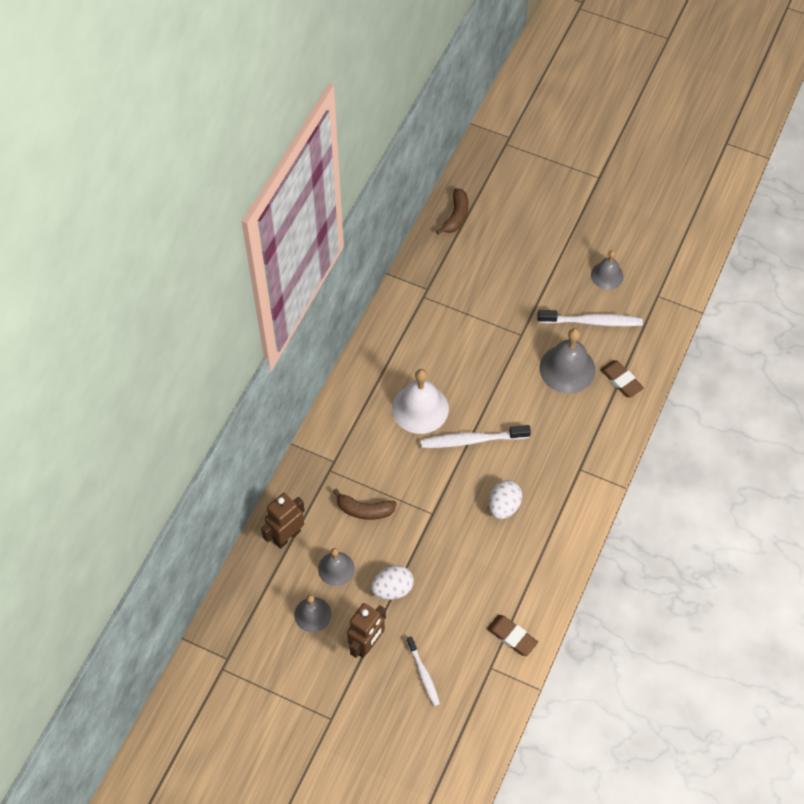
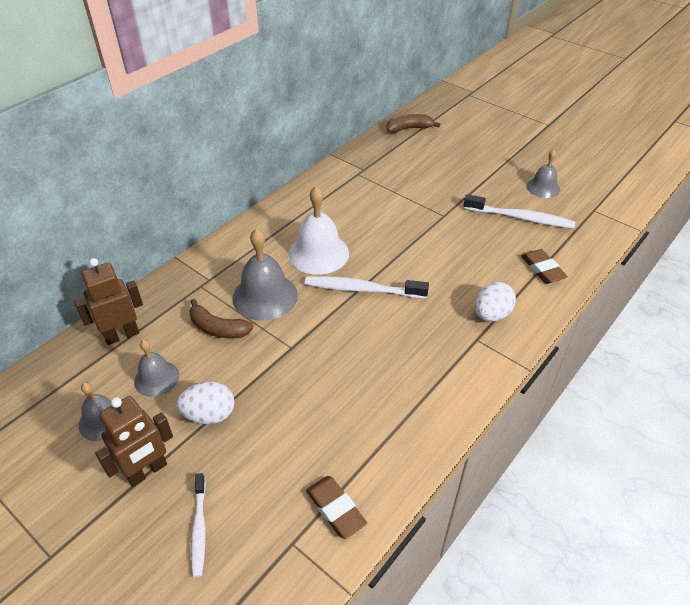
camera: 15 degrees right, 15 degrees down
brown banana [436,188,468,235] -> brown banana turned 135 degrees counterclockwise [386,114,440,133]
white egg [489,480,523,519] -> white egg moved to [475,282,516,322]
grey bell [540,328,595,394] -> grey bell moved to [232,228,298,321]

